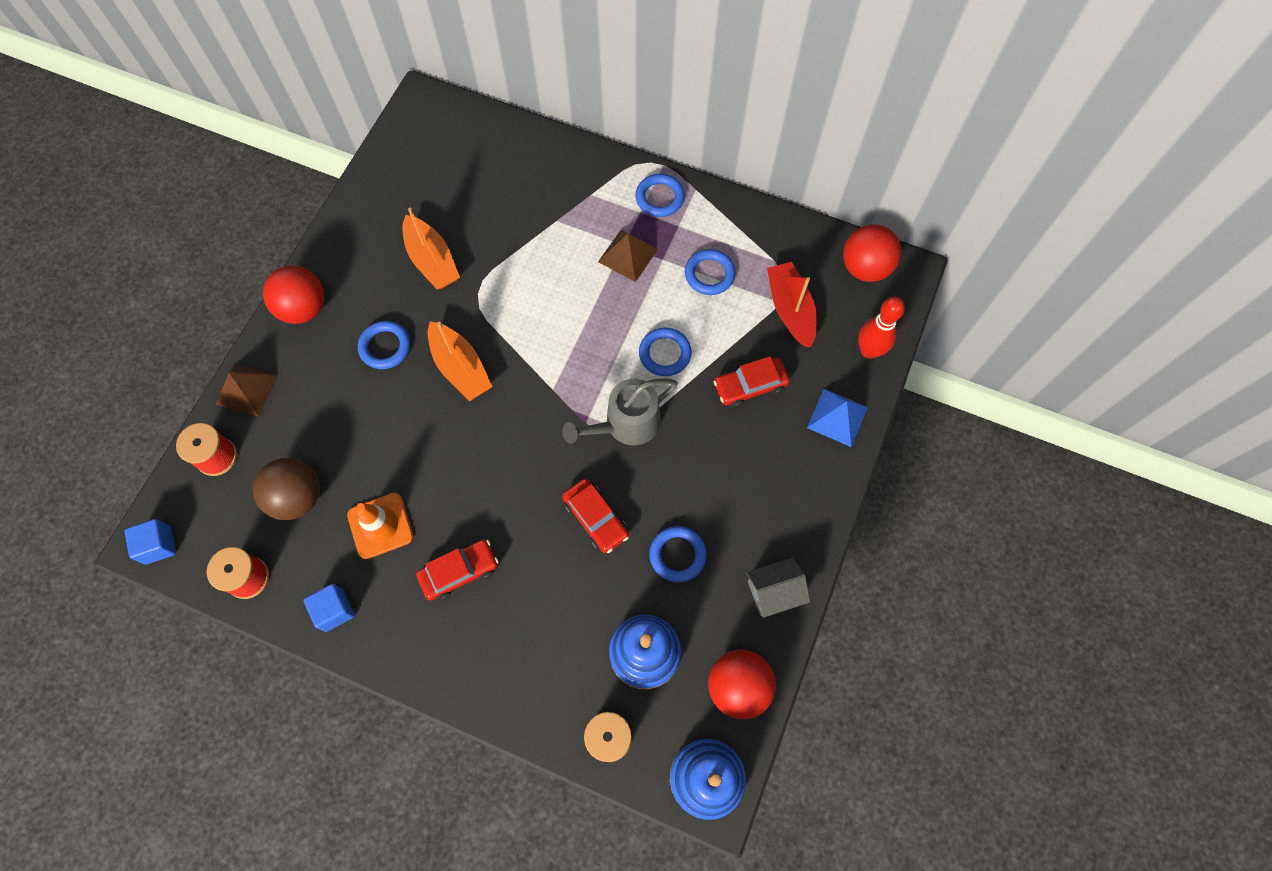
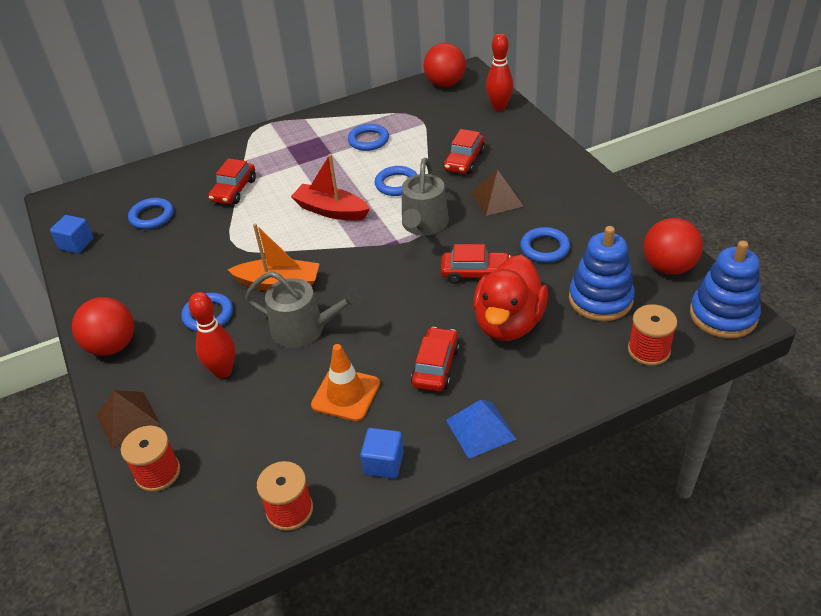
camera: 45 degrees left, 25 degrees down
blue cube [125,519,176,565] -> blue cube moved to [50,215,93,254]
brown ball [253,458,320,520] -> none
orange boat [402,208,460,290] -> none
brown pyramid [598,230,658,282] -> brown pyramid moved to [472,170,523,216]
blue ring [635,174,685,217] -> blue ring moved to [128,198,174,229]
grey house [746,557,810,618] -> none
red boat [767,262,817,347] -> red boat moved to [291,154,370,220]
blue pyramid [807,389,868,447] -> blue pyramid moved to [446,400,517,459]
none -> red bowling pin [189,292,235,378]
none -> red car [208,158,256,204]
none -> grey watering can [245,271,362,348]
none -> red duck [473,255,548,341]

